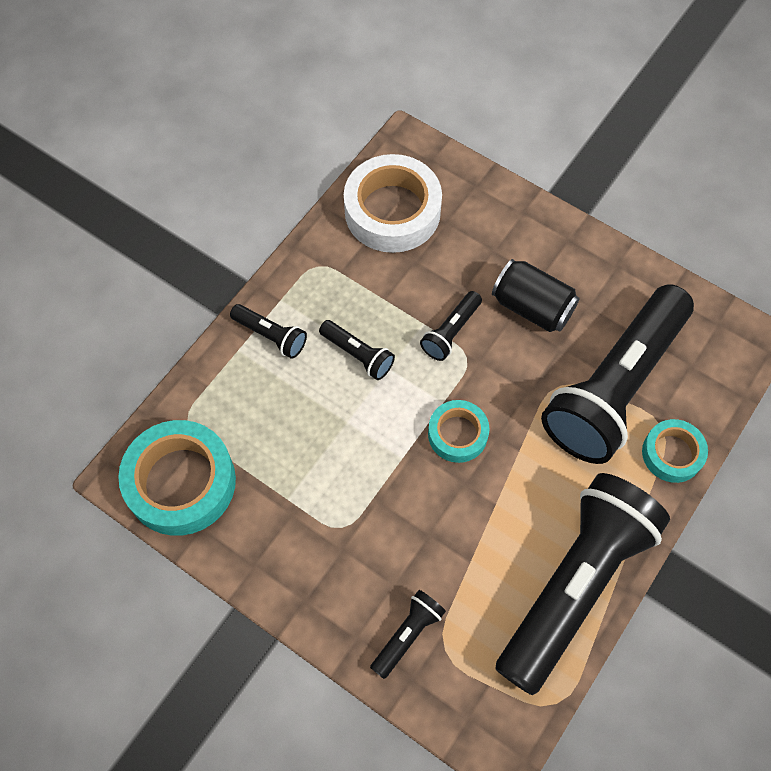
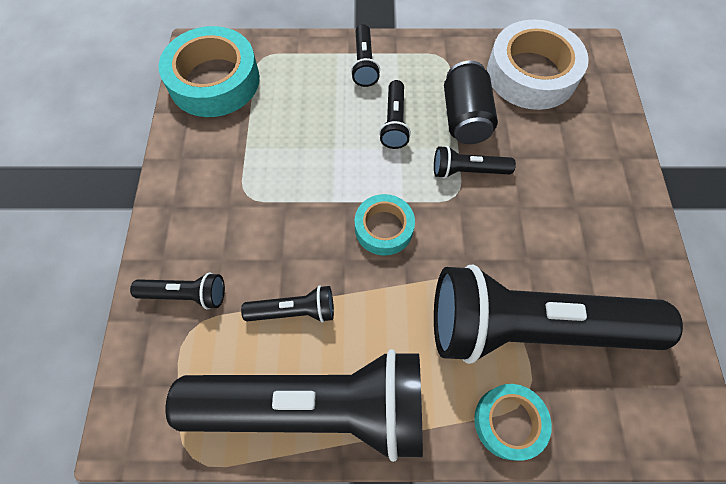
camera: 55 degrees right, 0 degrees up
black can [492,259,580,332] -> black can moved to [444,61,498,144]
none -> black flashlight [241,285,334,323]

